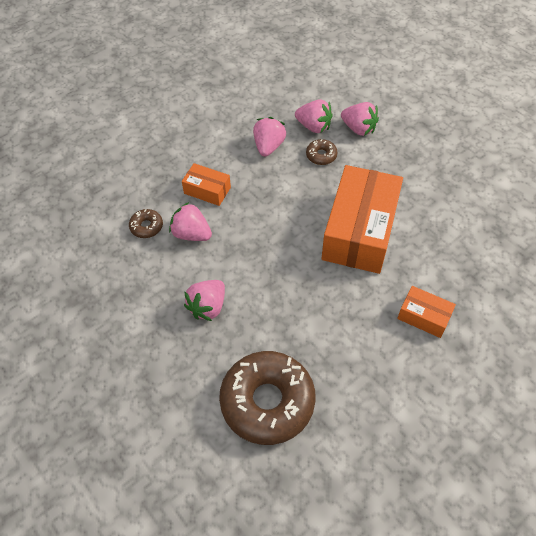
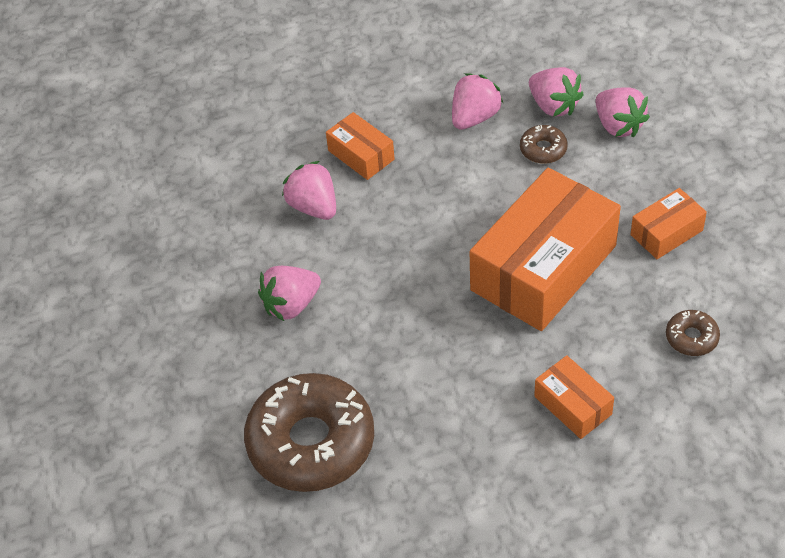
camera: 25 degrees right, 5 degrees down
brown donut [129,209,163,238] -> brown donut moved to [666,310,720,356]
none -> orange box [630,188,707,259]

